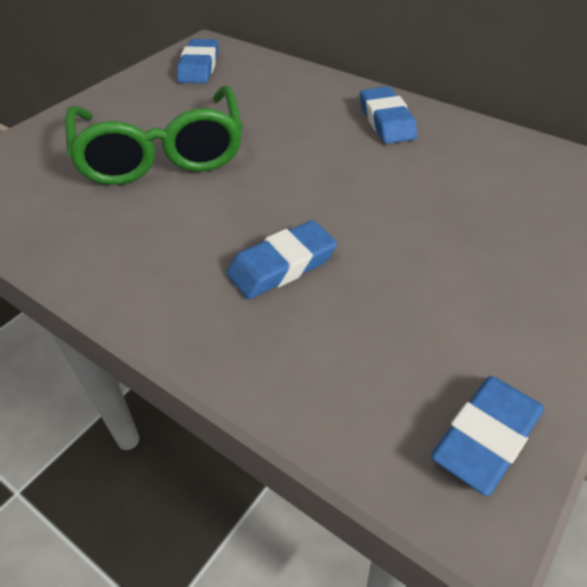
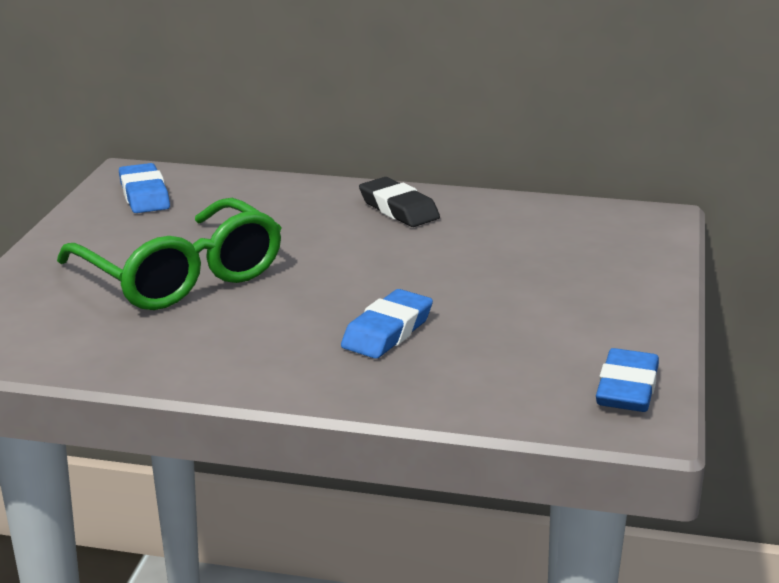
camera: 25 degrees left, 20 degrees down
blue eraser [360,86,417,144] -> black eraser [359,177,440,227]

